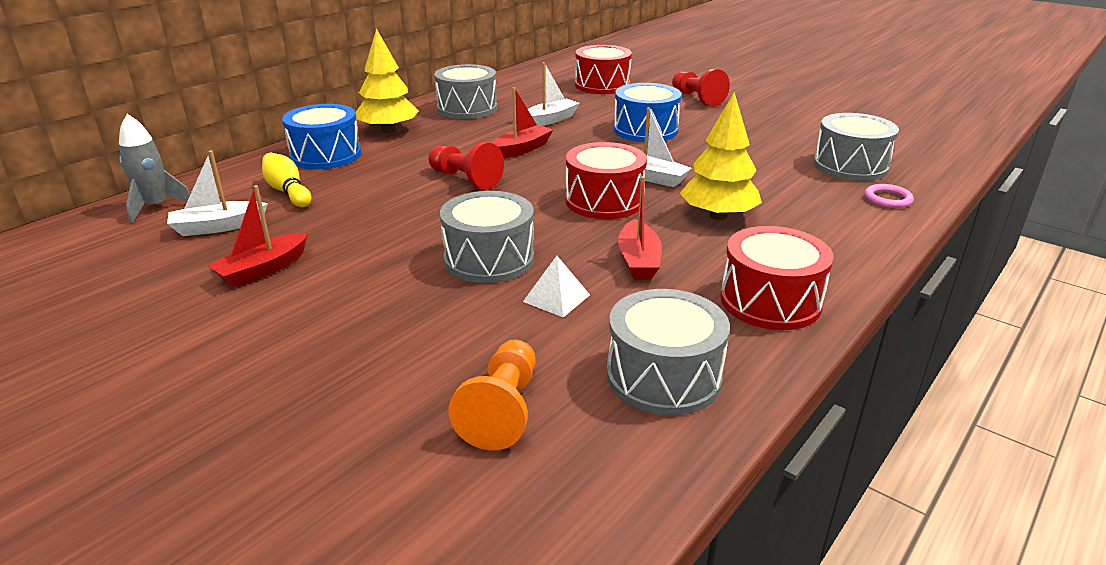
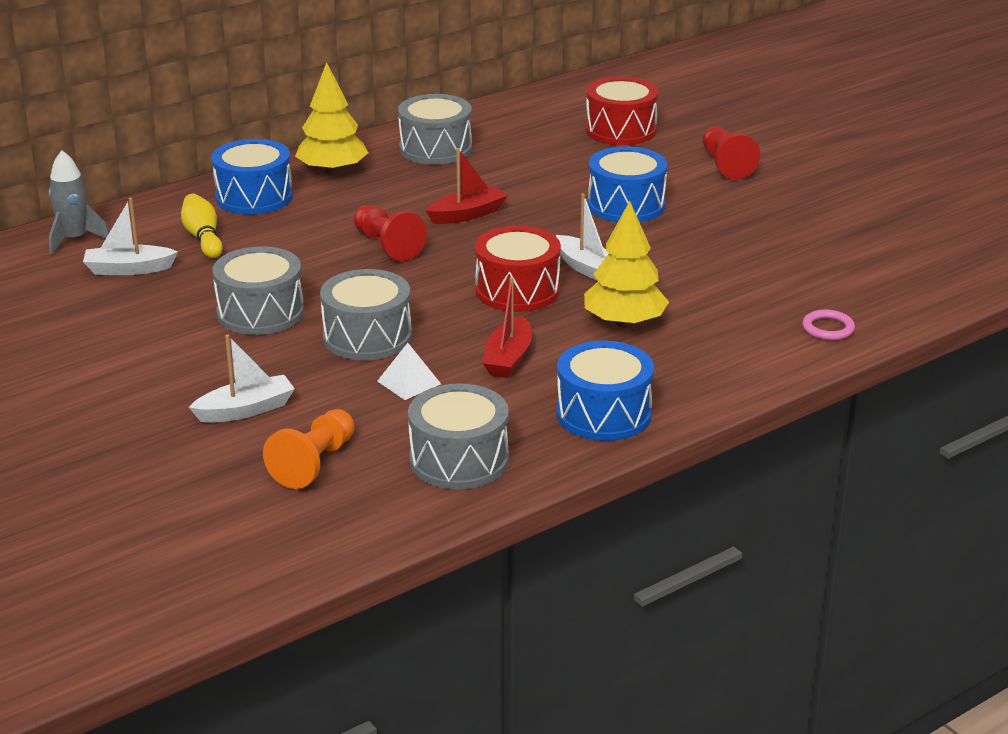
camera: 15 degrees right, 0 degrees up
red boat [208,185,308,288] -> none
white boat [528,62,579,126] -> white boat moved to [189,334,295,423]
red drum [720,226,834,330] -> blue drum [556,341,654,441]
grey drum [813,113,899,181] -> grey drum moved to [213,246,304,335]

